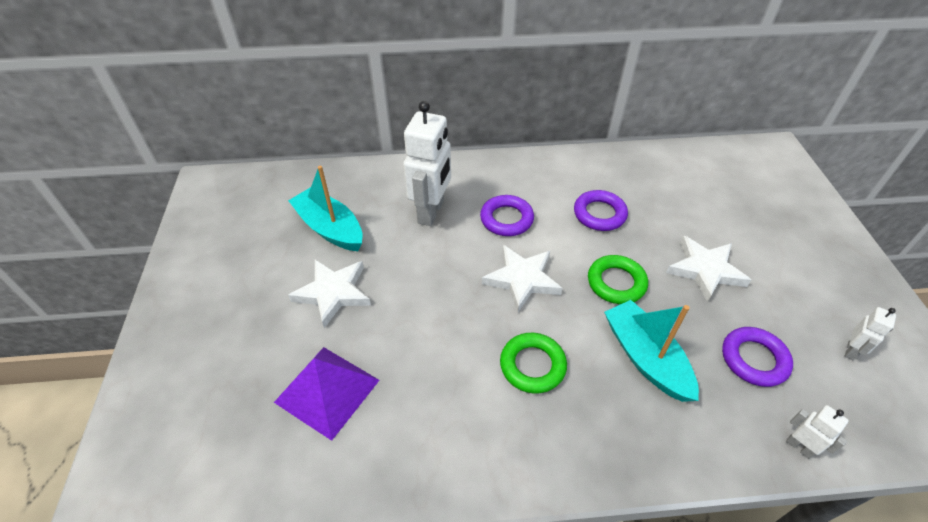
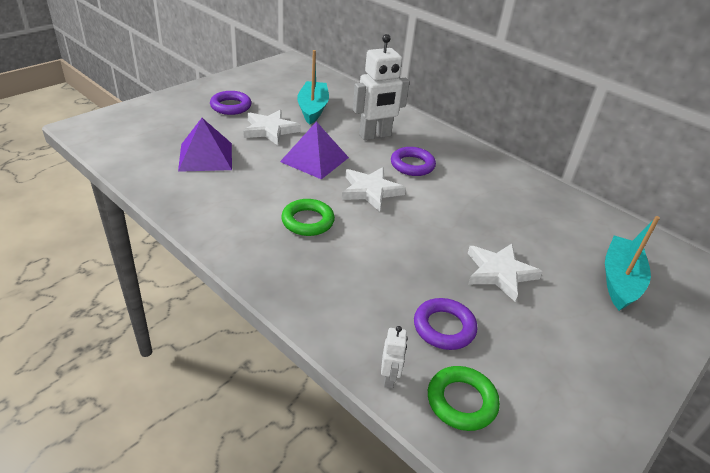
camera: 45 degrees right, 10 degrees down
purple ring [574,190,628,231] -> purple ring moved to [210,91,251,115]
green ring [588,255,648,304] -> green ring moved to [428,366,500,431]
turquoise boat [604,300,699,402] -> turquoise boat moved to [605,216,660,311]
white robot [845,307,896,361] -> none
none -> purple pyramid [280,121,349,179]

